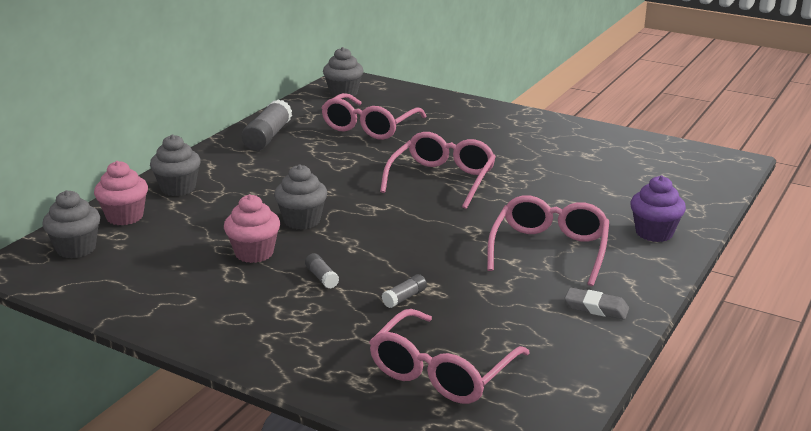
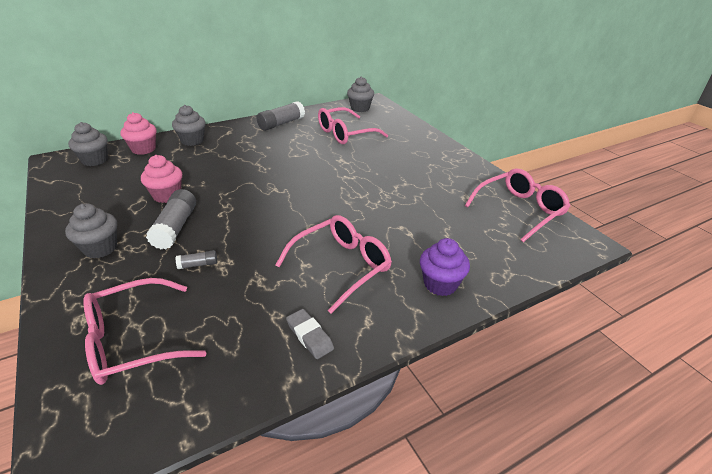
camera: 30 degrees right, 10 degrees up
grey cupcake [274,164,327,230] -> grey cupcake moved to [65,203,117,258]
grey glue stick [305,253,339,288] -> grey glue stick [146,189,196,250], size x2.04
pink glasses [380,132,496,209] -> pink glasses moved to [465,169,570,242]

